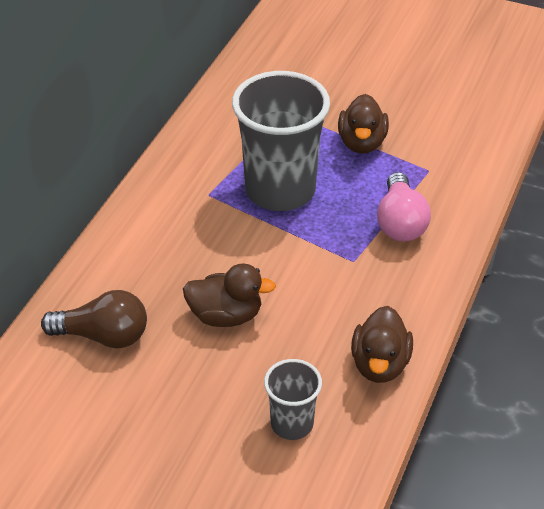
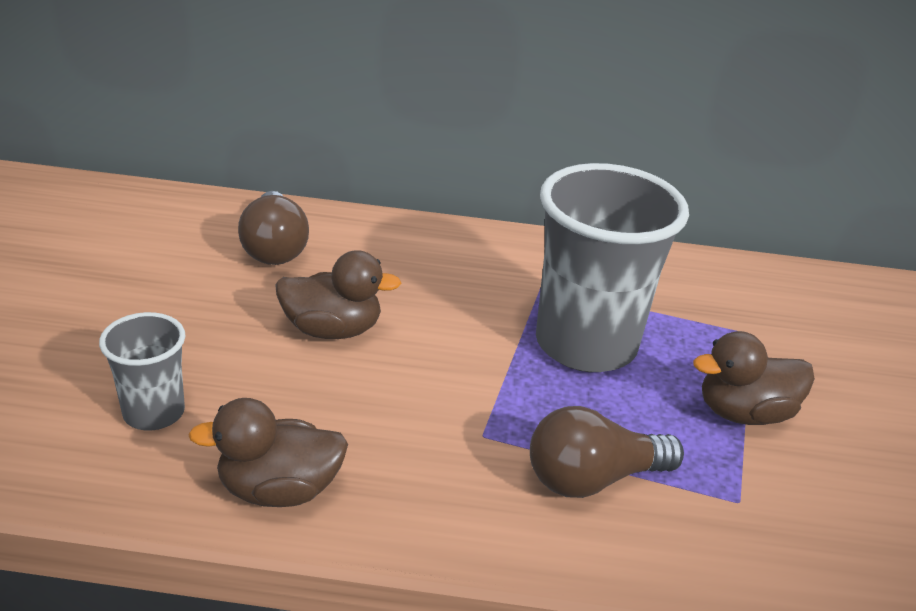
camera: 70 degrees right, 10 degrees down
brown duck [183,264,276,327] -> brown duck turned 75 degrees counterclockwise [275,250,401,339]
pink light bulb [377,172,431,242] -> brown light bulb [530,406,684,498]

